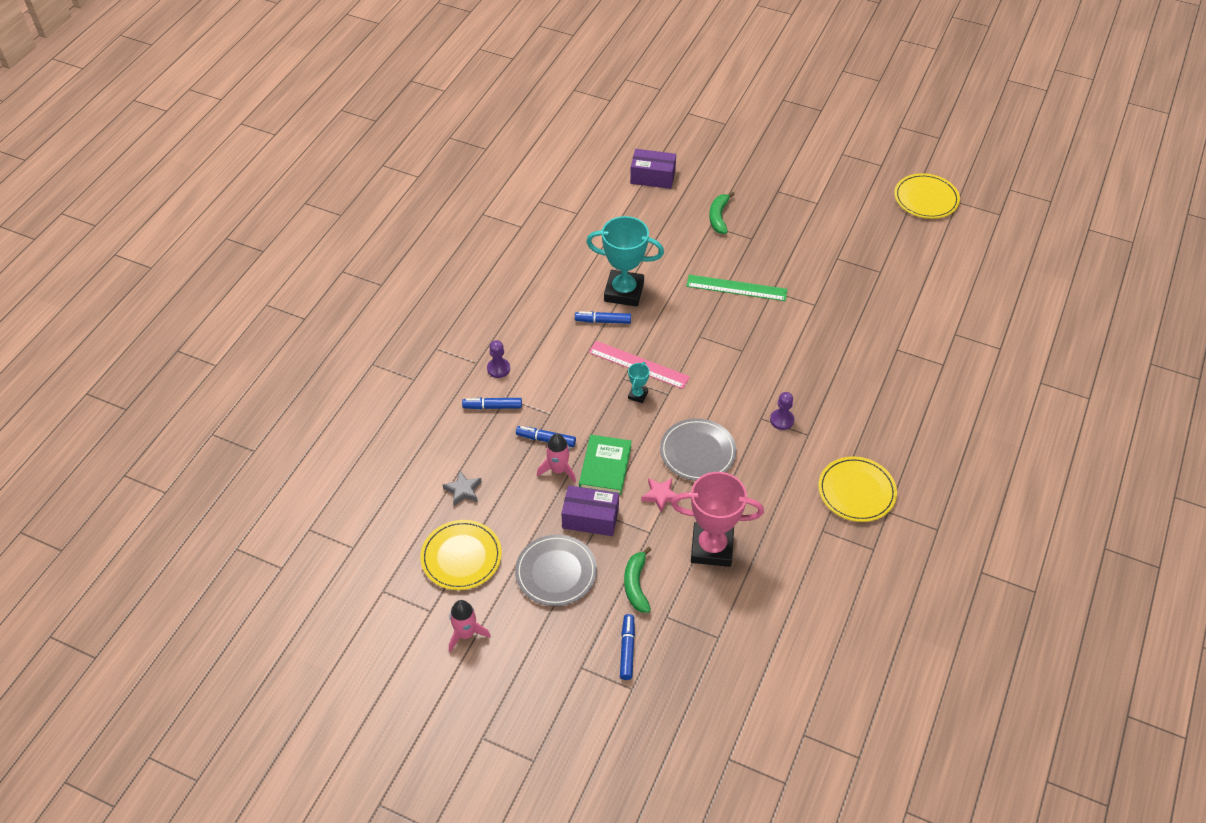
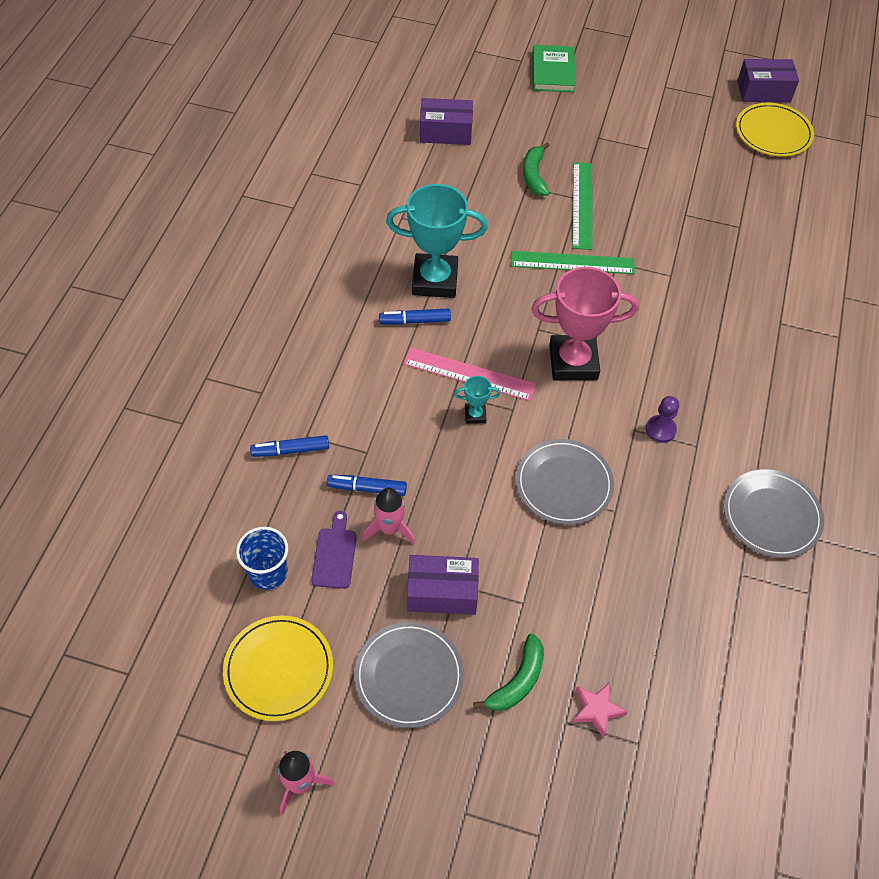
camera: 10 degrees left, 5 degrees up
grey star [443,471,482,506] -> blue cup [236,527,288,590]
purple pawn [487,340,510,378] -> none
green book [579,435,632,495] -> green book moved to [533,45,576,92]
blue marker [620,614,635,680] -> none
green banana [624,547,651,613] -> green banana turned 135 degrees counterclockwise [473,633,544,711]
turquoise trophy [628,362,650,403] -> turquoise trophy turned 75 degrees clockwise [454,376,501,424]
pink star [641,478,678,513] -> pink star moved to [572,682,628,739]
pink trophy [671,472,764,567] -> pink trophy moved to [531,267,638,380]
yellow plate [818,456,897,522] -> grey plate [723,469,824,558]
none -> purple cutting board [311,511,357,589]
none -> green ruler [572,162,592,250]
none -> purple box [737,59,799,102]

